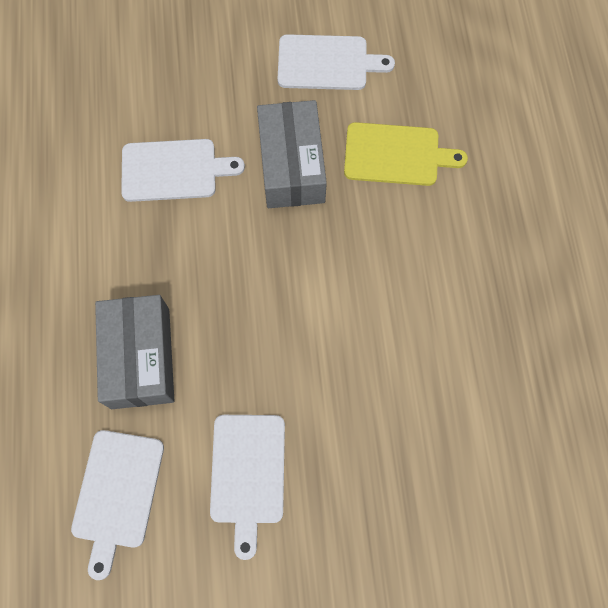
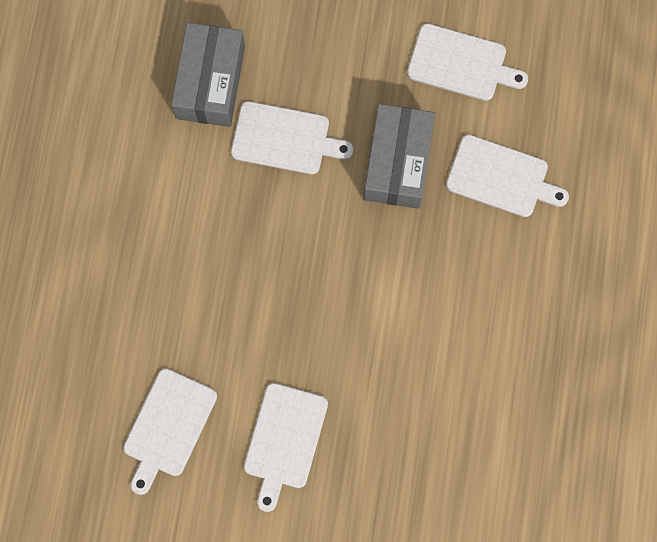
camera: 15 degrees right, 5 degrees up
grey box [95,295,174,409] -> grey box moved to [171,22,245,127]
yellow cutting board [344,122,468,186] -> white cutting board [446,134,569,217]

